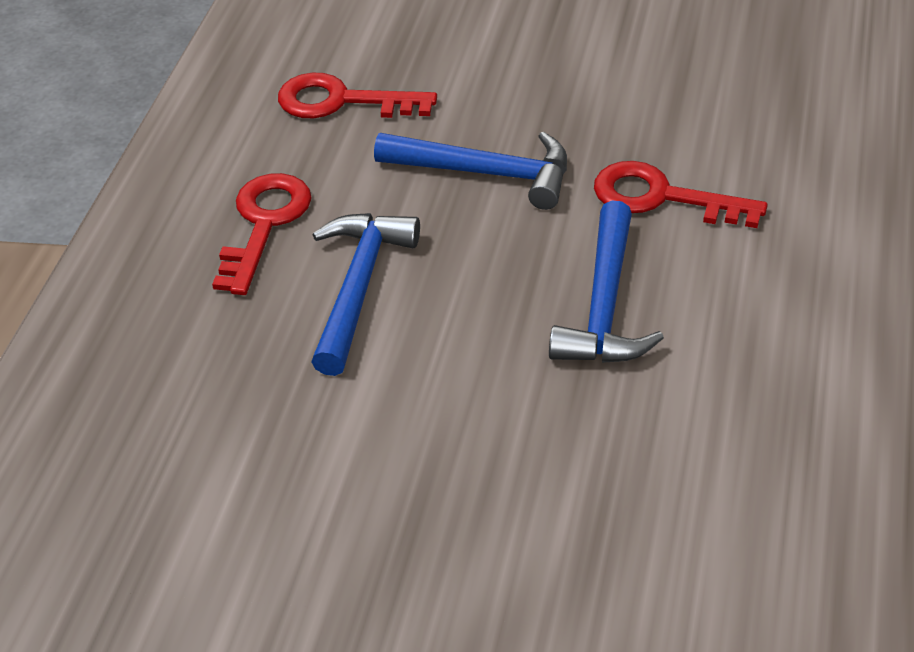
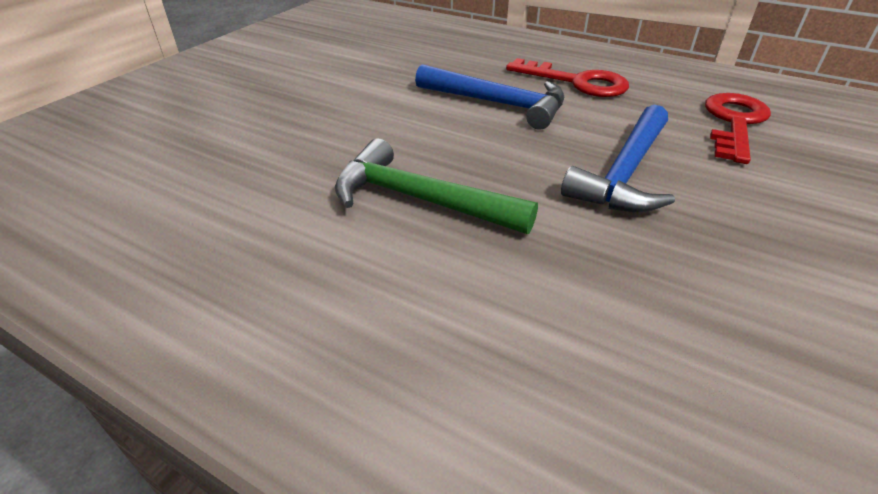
camera: 105 degrees right, 5 degrees down
blue hammer [549,201,664,363] -> green hammer [335,138,538,234]
red key [594,161,768,228] -> none

